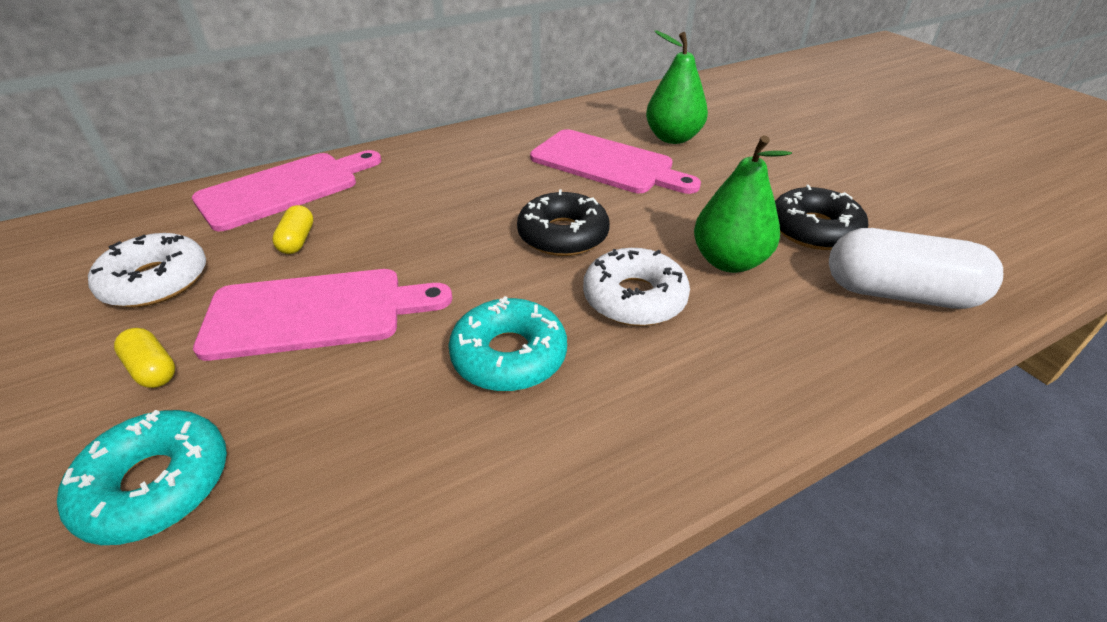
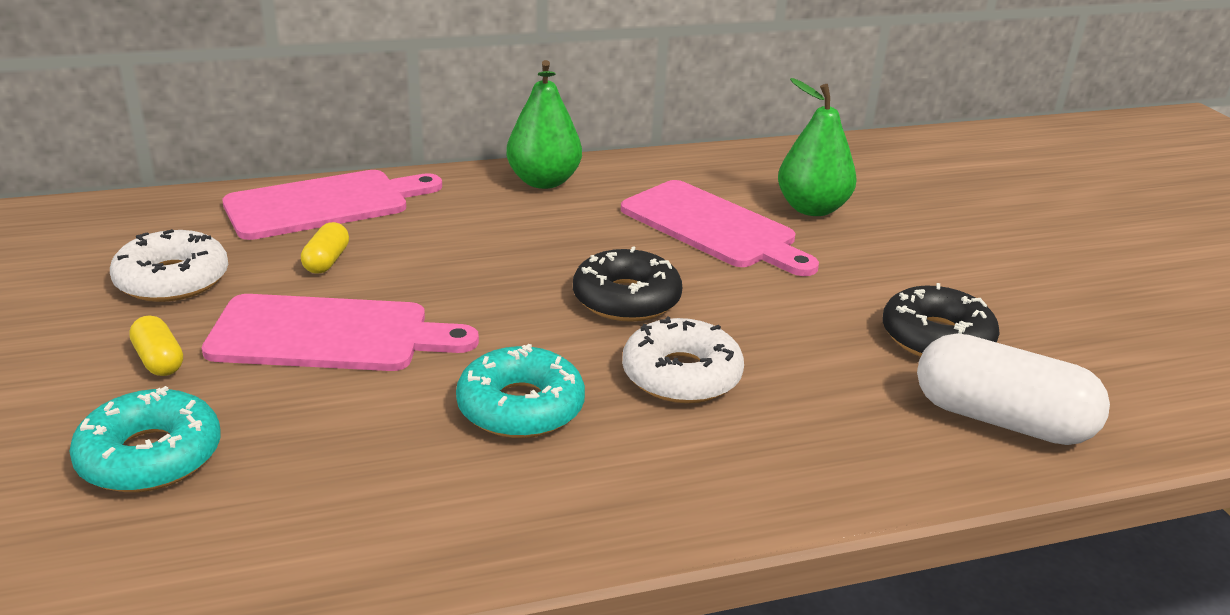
camera: 10 degrees right, 10 degrees down
green pear [694,135,792,273] -> green pear moved to [506,60,582,189]

